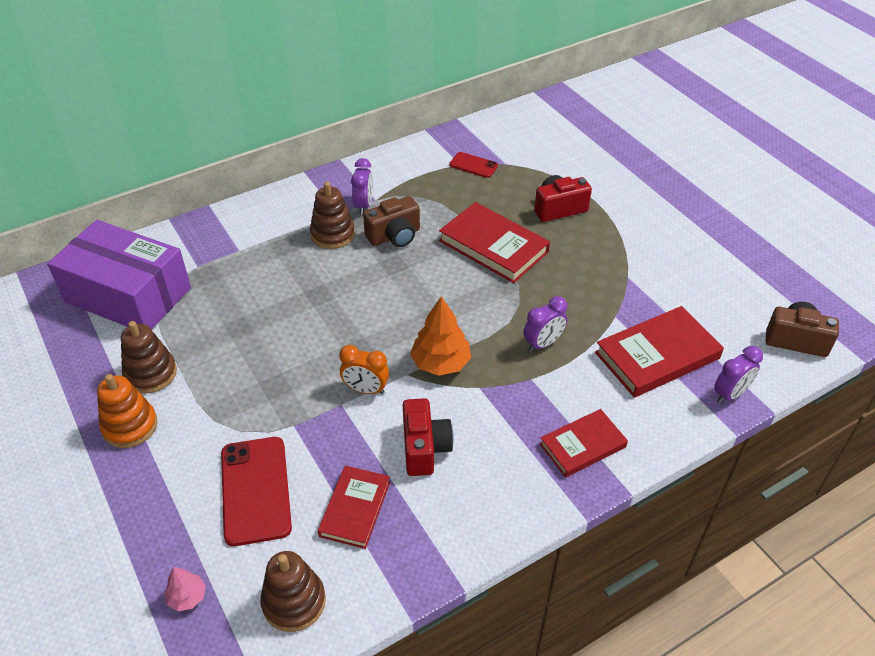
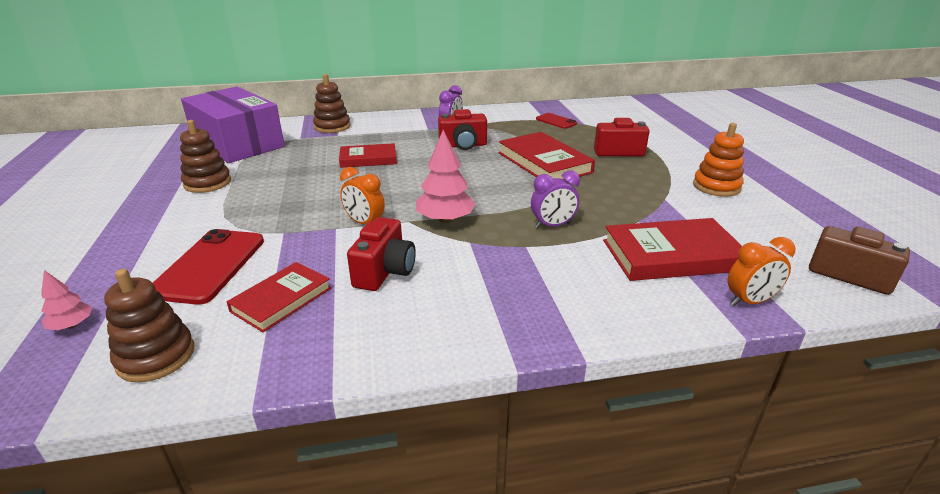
camera: 20 degrees right, 15 degrees down
orange stacking toy [97,374,158,448] -> orange stacking toy moved to [693,123,744,197]
brown stacking toy [310,182,355,249] -> brown stacking toy moved to [313,74,351,133]
brown camera [363,196,420,247] -> red camera [438,109,487,150]
orange tree [410,296,471,376] -> pink tree [416,130,476,223]
red book [540,409,628,478] -> red book moved to [339,143,397,168]
purple clock [714,346,763,403] -> orange clock [728,237,795,306]

